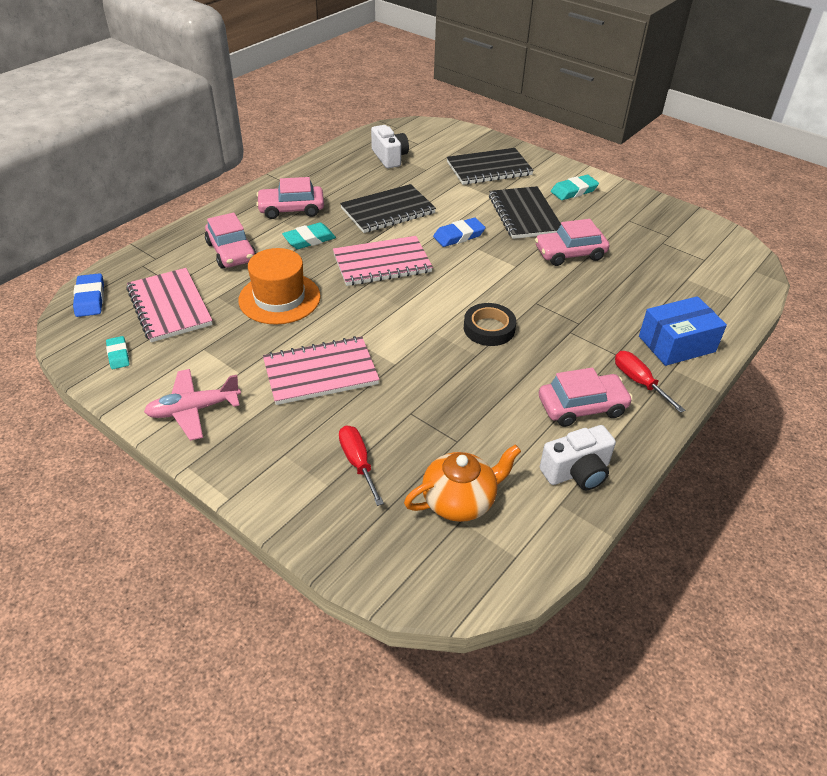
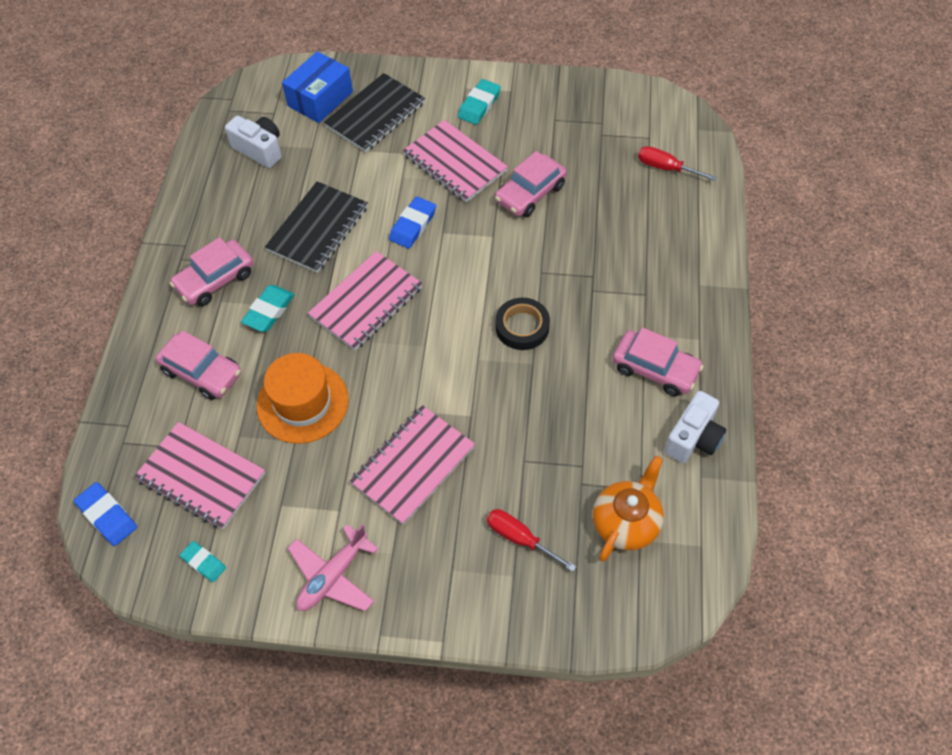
camera: 30 degrees left, 15 degrees up
black notebook [489,186,561,239] -> pink notebook [402,120,508,203]
pink car [539,368,633,427] -> pink car turned 75 degrees clockwise [613,327,704,396]
red screwdriver [615,351,685,413] -> red screwdriver moved to [638,146,717,181]
blue box [639,296,727,366] -> blue box moved to [282,51,353,123]

